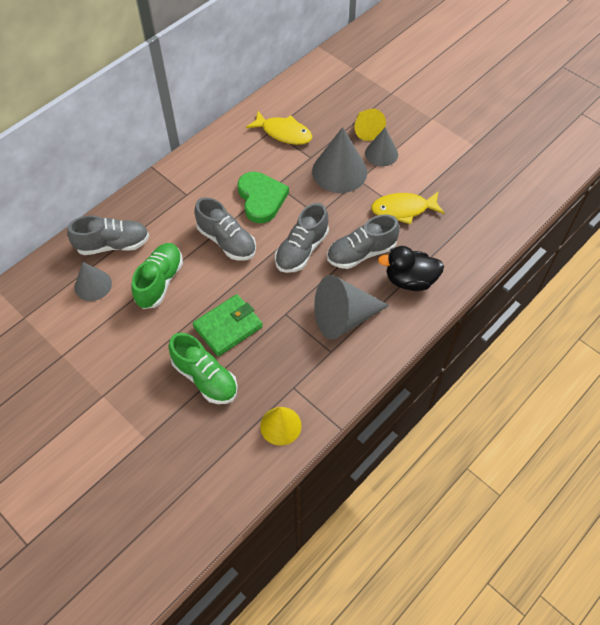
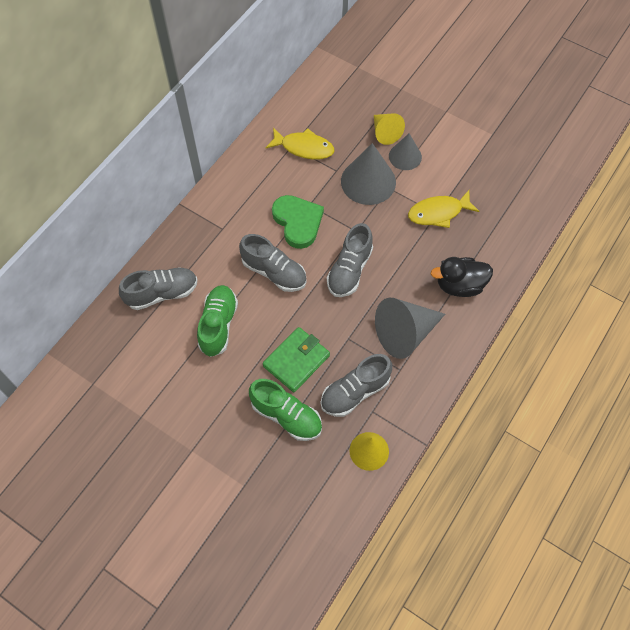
camera: 10 degrees left, 5 degrees up
grey cone [74,262,112,301] -> none
grey shoe [327,214,400,269] -> grey shoe moved to [321,354,392,417]

